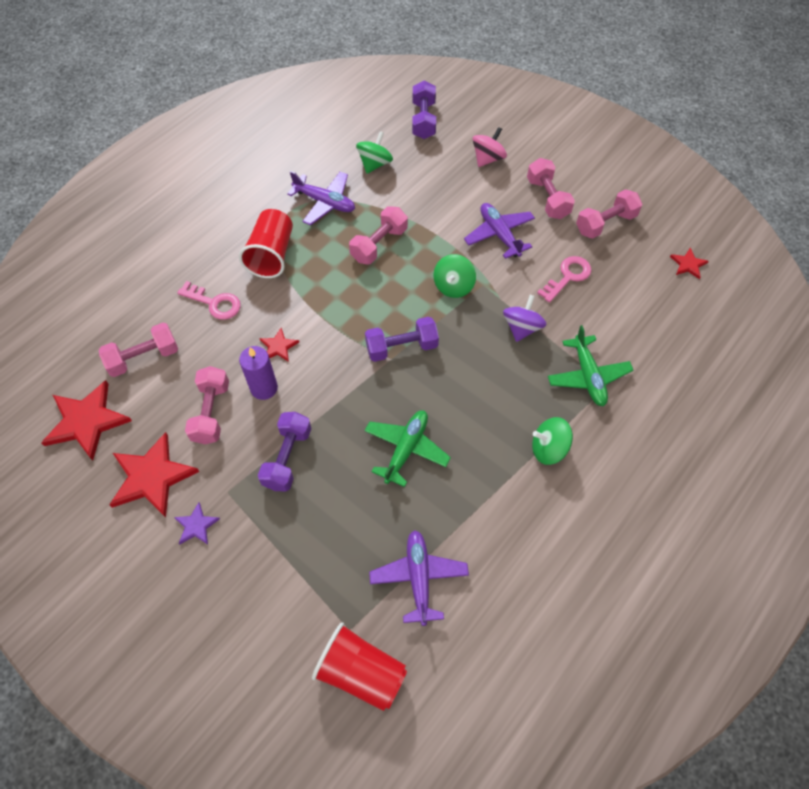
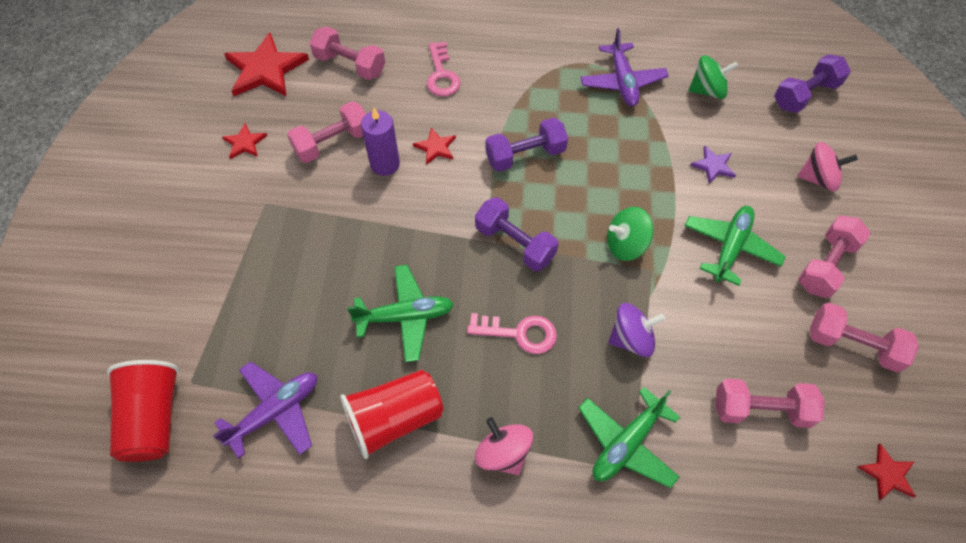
camera: 55 degrees right, 0 degrees up
red star [109,432,200,517] -> red star [222,123,267,159], size x0.49
purple star [174,502,220,544] -> purple star moved to [690,146,736,184]
red cup [239,209,293,278] -> red cup moved to [340,370,444,459]
purple dumbbell [258,412,312,491] -> purple dumbbell moved to [485,117,568,172]
pink dumbbell [349,206,408,264] -> pink dumbbell moved to [716,379,825,428]
purple plane [464,203,535,259] -> green plane [685,206,786,286]
green spinning top [532,417,573,465] -> pink spinning top [475,417,533,475]
pink key [537,256,591,303] -> pink key moved to [467,313,557,354]

